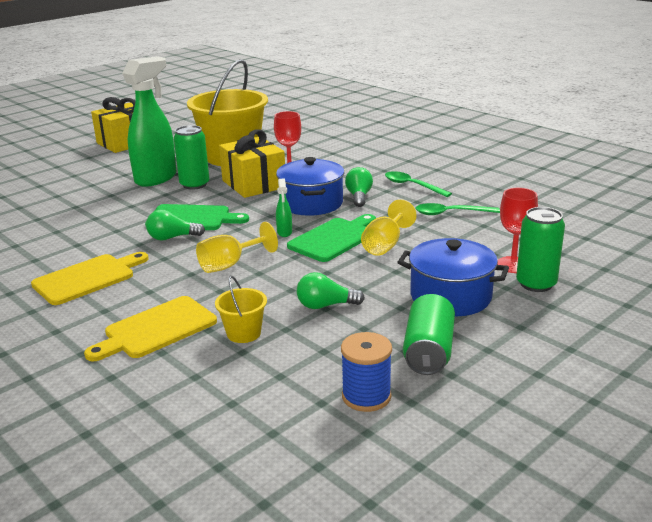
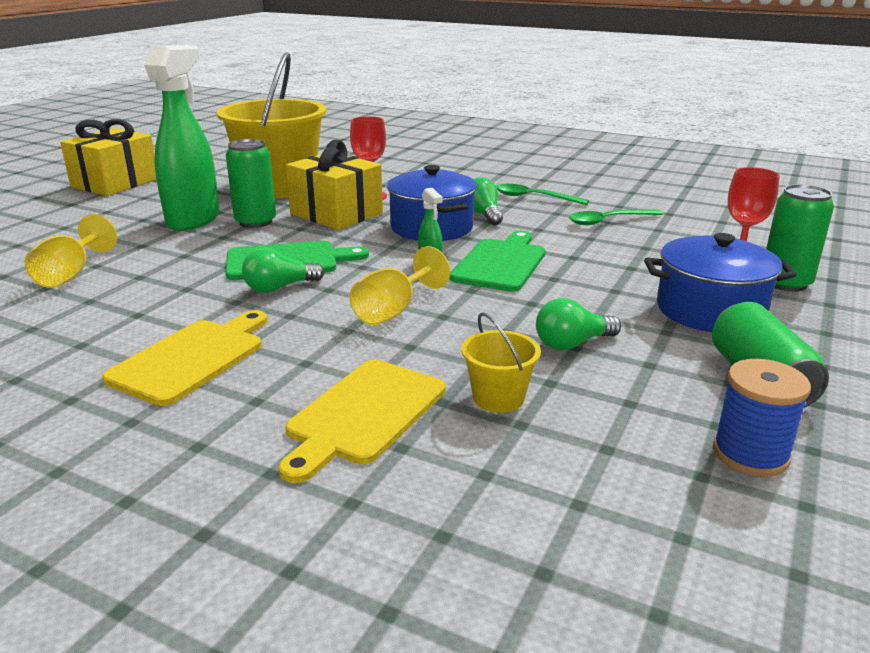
camera: 20 degrees left, 0 degrees up
yellow goblet [361,199,417,256] -> yellow goblet moved to [25,214,117,288]

